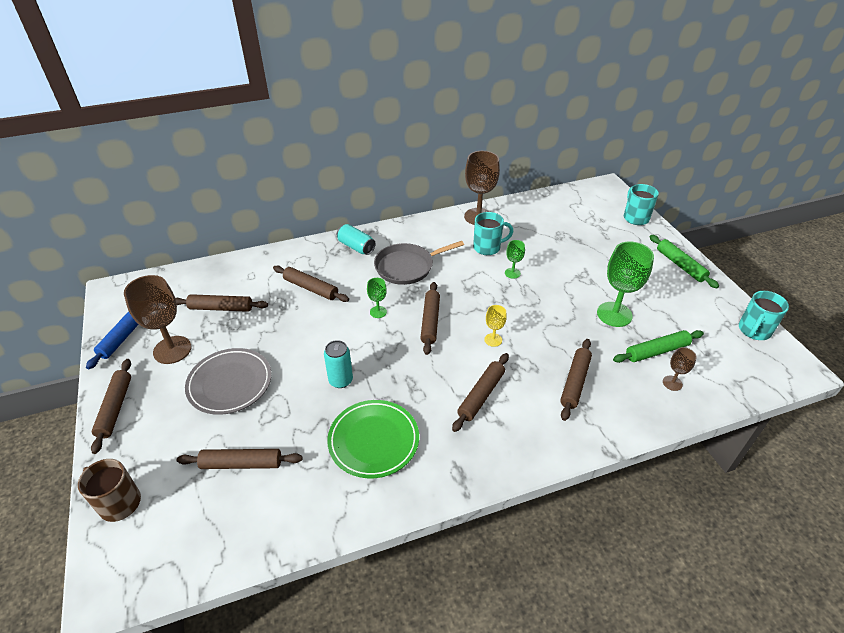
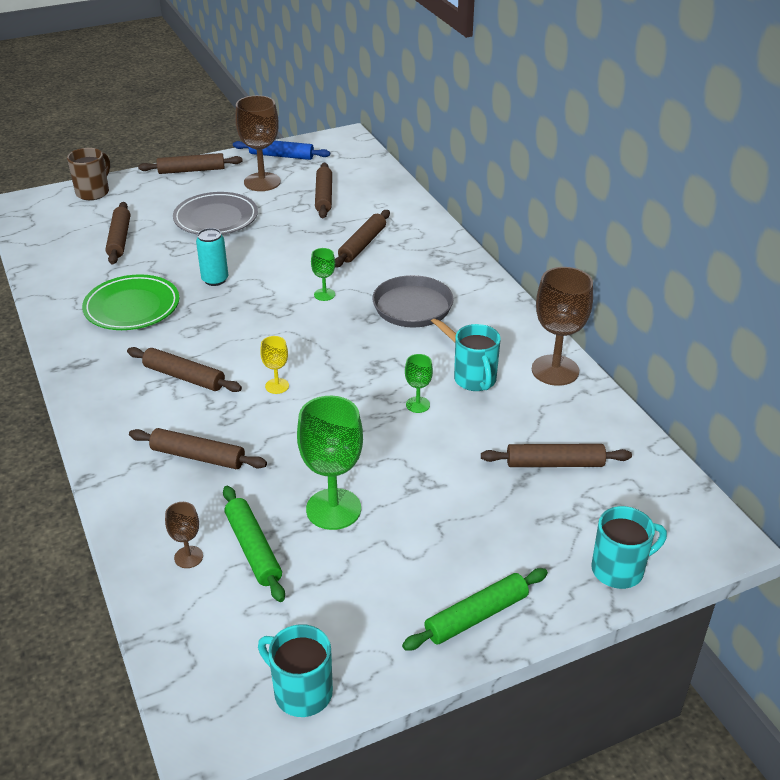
camera: 85 degrees right, 5 degrees down
turquoise can [337,224,375,255] -> none
brown rolling pin [421,282,440,355] -> brown rolling pin moved to [481,444,632,467]

